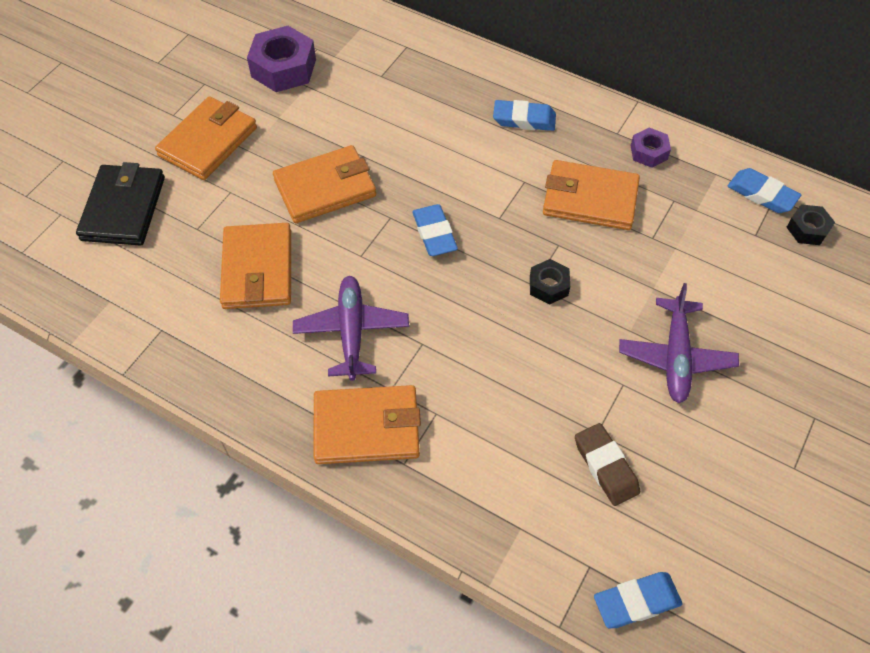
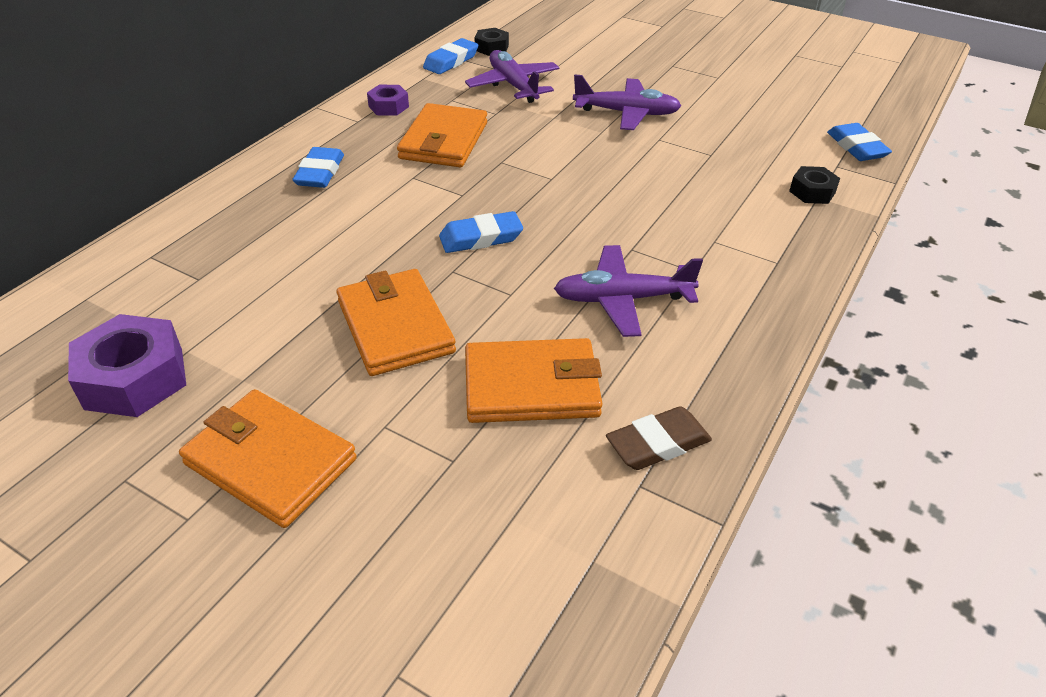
camera: 90 degrees left, 15 degrees down
black wallet [76,162,165,246] -> none
orange wallet [313,385,421,464] -> none
black nut [530,259,570,305] -> black nut moved to [789,166,840,204]
brown eraser [575,423,640,506] -> brown eraser moved to [606,406,712,470]
none -> purple plane [465,50,560,103]

